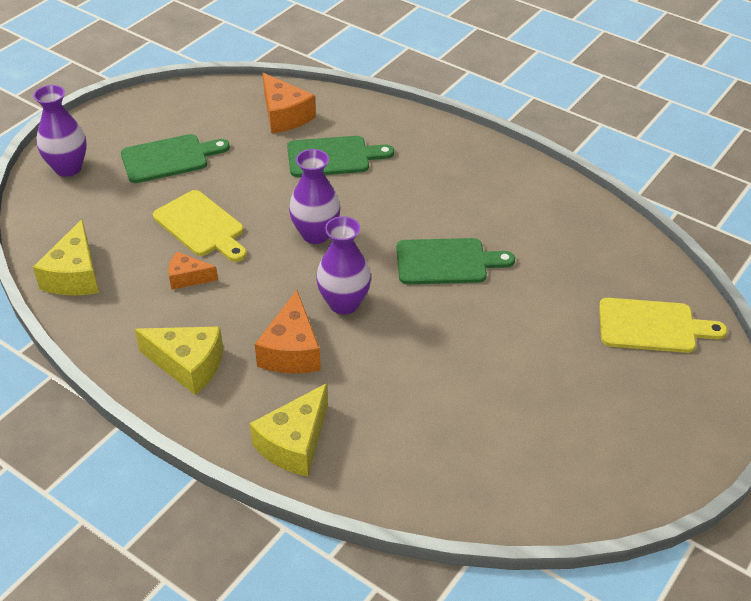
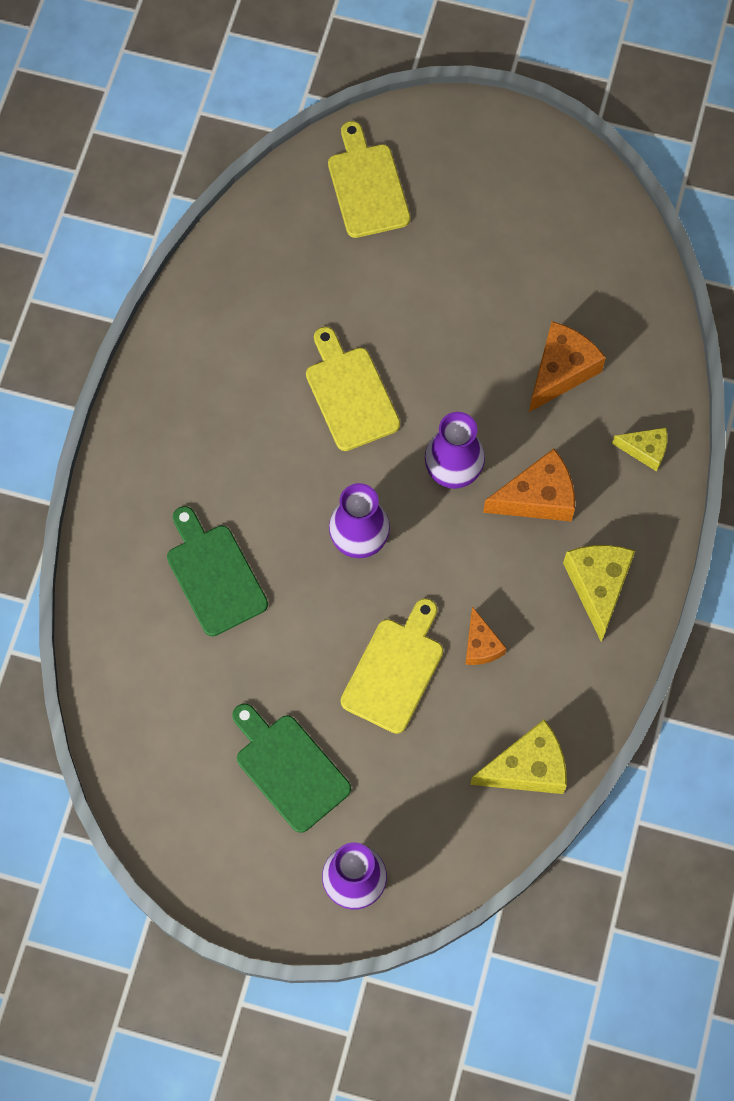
camera: 110 degrees left, 25 degrees up
yellow cheese [250,383,328,476] -> yellow cheese [612,427,667,472], size x0.60
orange cheese [263,73,316,134] -> orange cheese moved to [529,321,606,412]
green cutting board [397,238,515,284] -> yellow cutting board [306,327,400,451]

